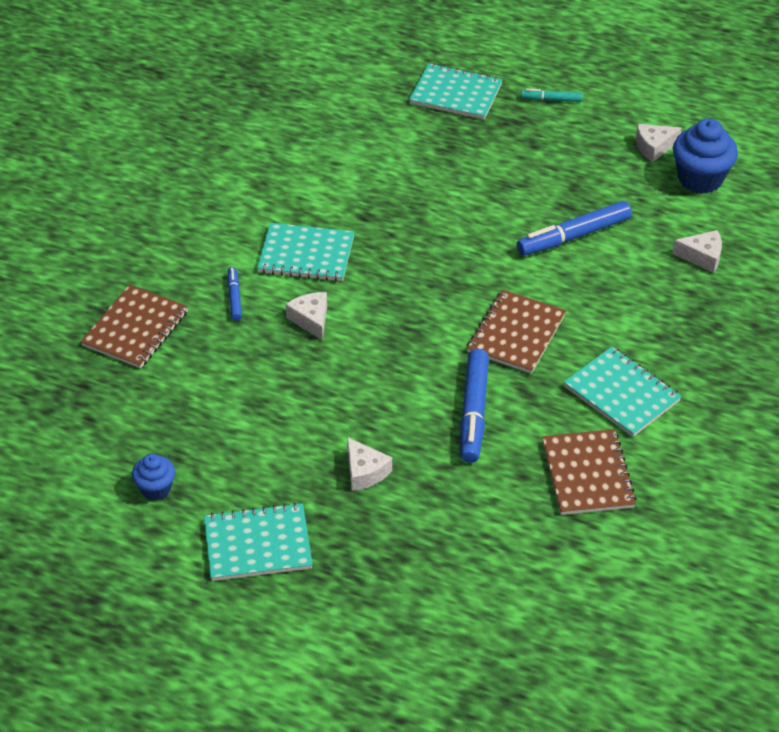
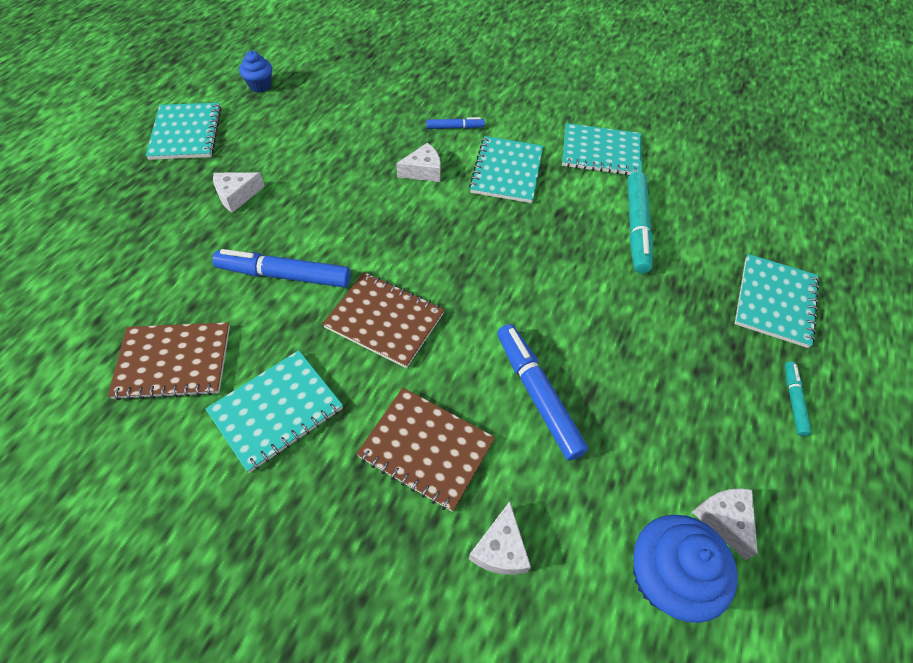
camera: 90 degrees right, 10 degrees up
brown notebook [81,284,188,368] -> brown notebook moved to [356,388,495,512]
none -> turquoise notebook [562,123,642,175]
none -> turquoise marker [627,171,653,273]

